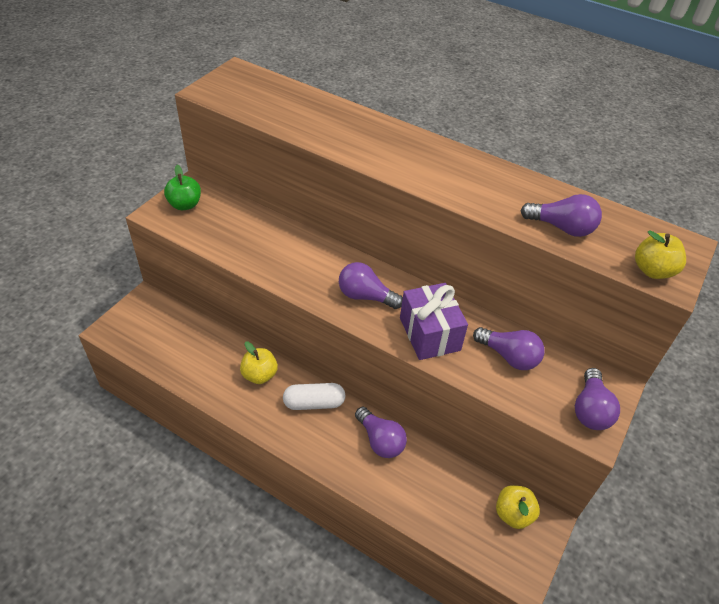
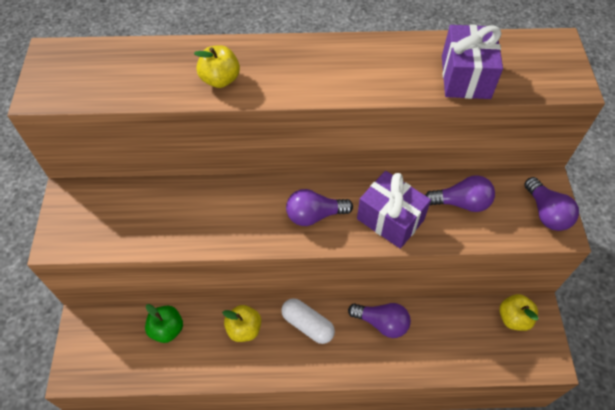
camera: 30 degrees left, 10 degrees up
green apple [164,165,201,210] -> green apple moved to [145,304,183,343]
white capsule [283,383,345,410] -> white capsule turned 75 degrees clockwise [281,298,335,344]
purple light bulb [520,194,602,237] -> purple gift [442,25,503,99]
yellow apple [635,230,686,279] -> yellow apple moved to [194,45,240,88]

